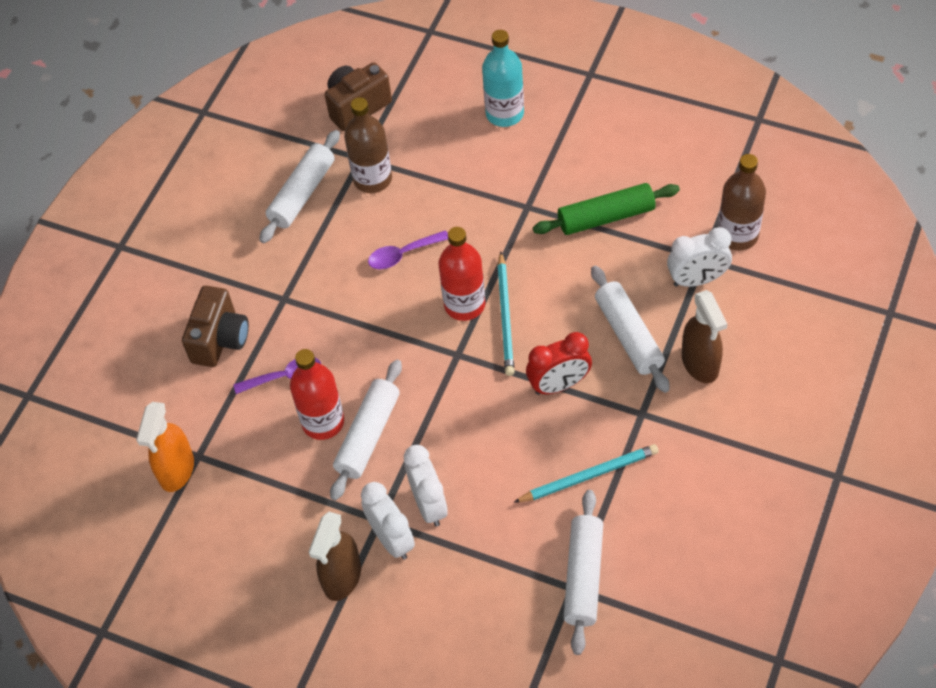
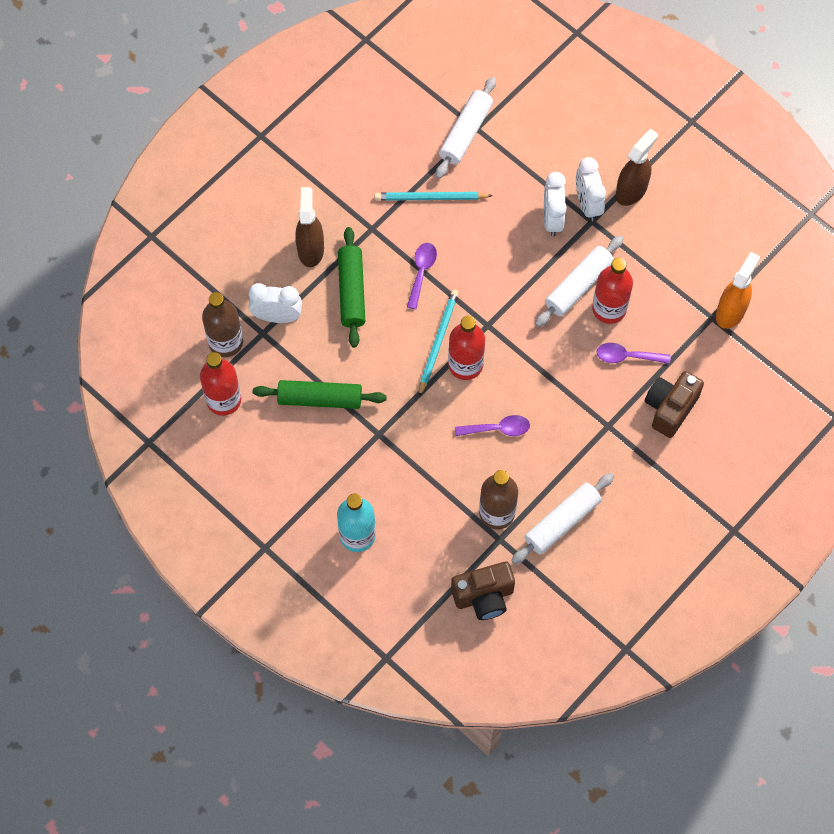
camera: 165 degrees left, 10 degrees up
red clock [526,332,592,395] -> purple spoon [407,243,437,309]
white rolling pin [591,266,670,393] -> green rolling pin [338,227,365,347]
none -> red bottle [200,352,241,416]

